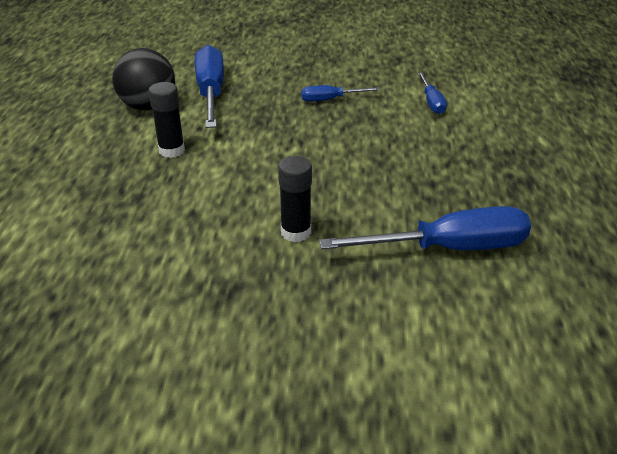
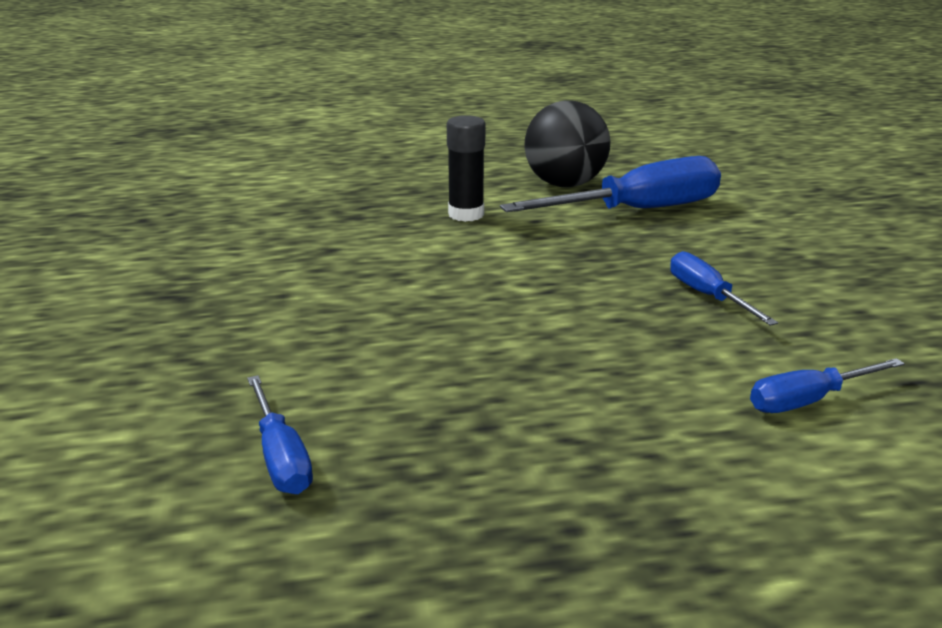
camera: 75 degrees right, 10 degrees down
black glue stick [278,156,312,242] -> none
blue screwdriver [319,206,531,250] -> blue screwdriver [247,375,313,494], size x0.52

